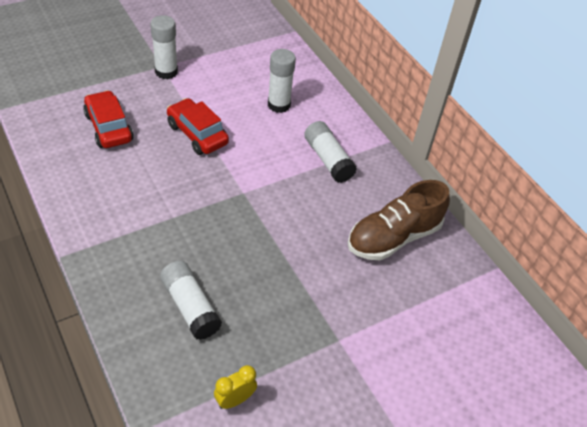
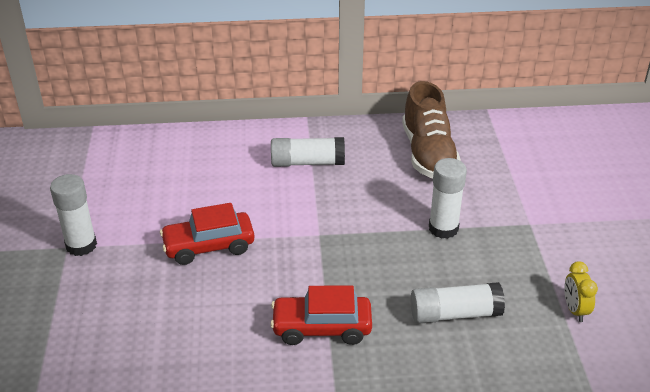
camera: 60 degrees left, 10 degrees down
red car [83,90,134,148] -> red car moved to [270,285,372,345]
white glue stick [268,49,296,113] -> white glue stick moved to [429,158,467,239]

